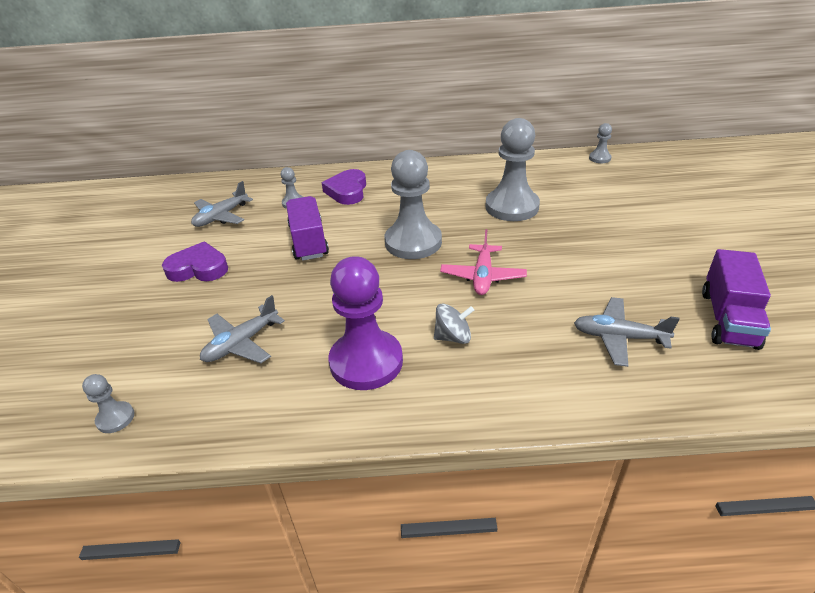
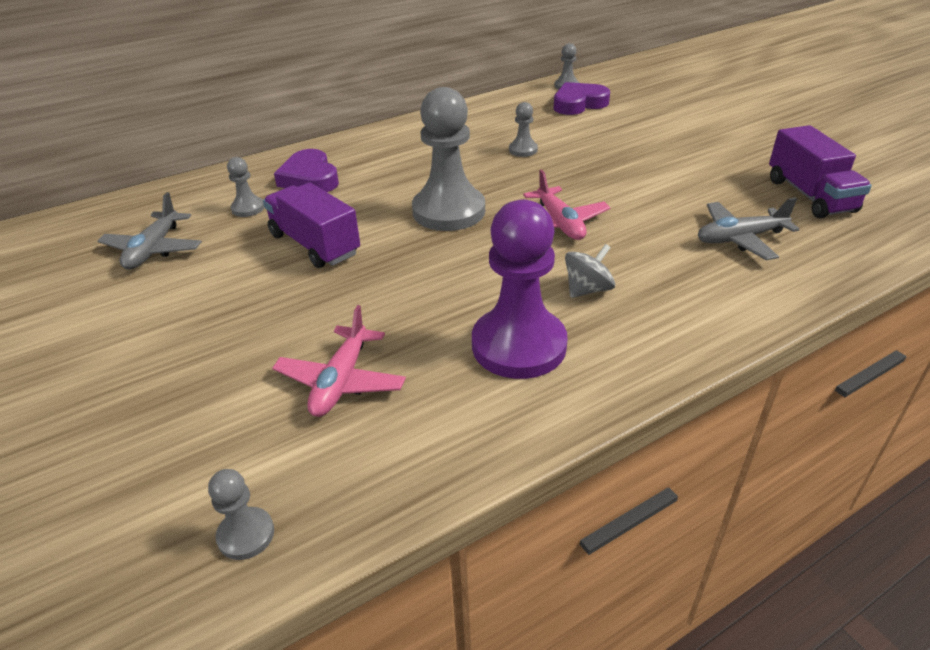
camera: 30 degrees left, 0 degrees up
purple heart [162,242,228,282] -> purple heart moved to [554,82,610,115]
grey plane [200,295,285,363] -> pink plane [272,305,406,417]
grey pawn [485,118,540,221] -> grey pawn [509,102,538,157], size x0.45

